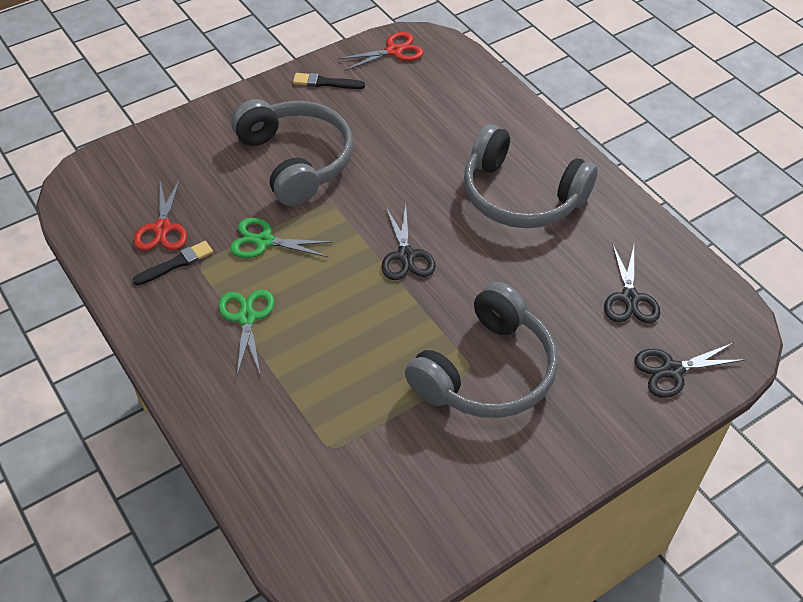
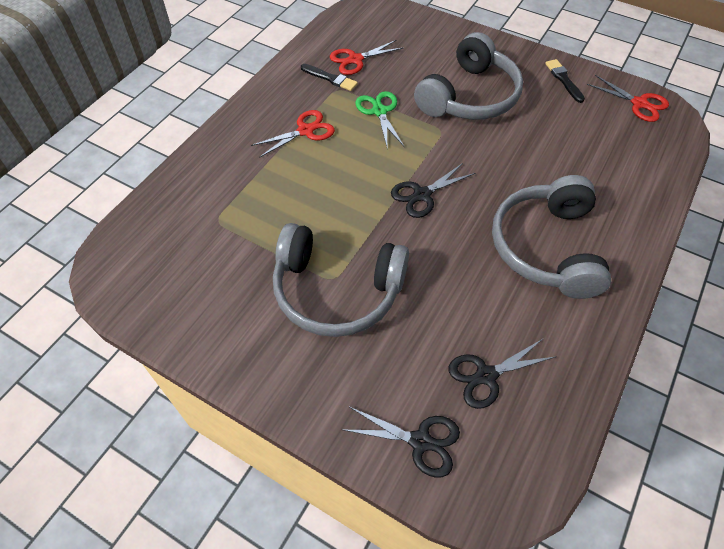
camera: 65 degrees right, 5 degrees up
green scissors [218,289,274,375] -> red scissors [251,110,335,158]
black scissors [635,343,744,398] -> black scissors turned 150 degrees clockwise [344,407,460,478]

